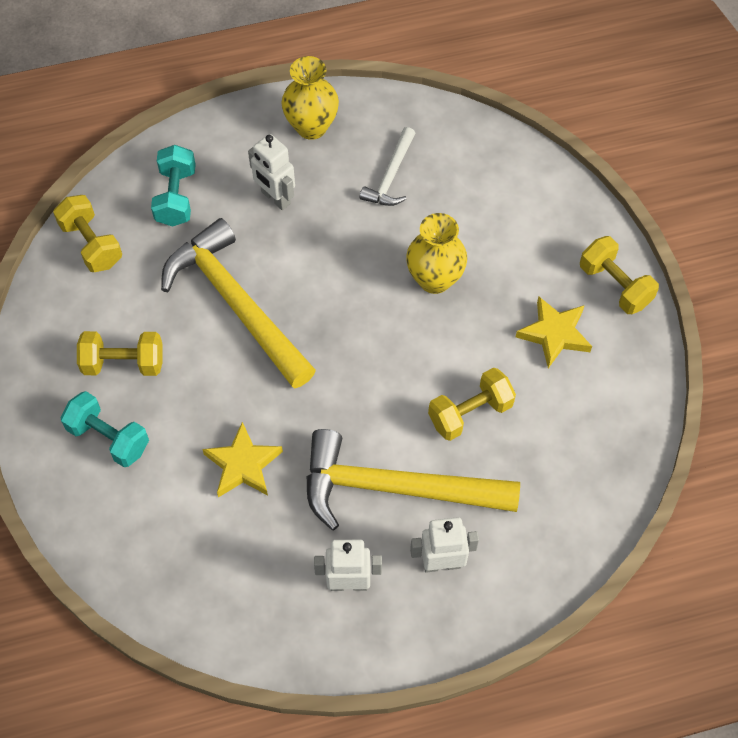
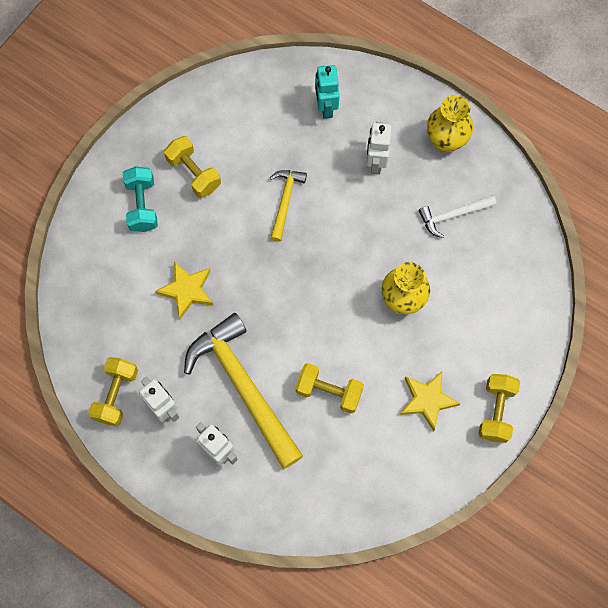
camera: 50 degrees right, 10 degrees up
yellow dumbbell [53,195,122,272] -> yellow dumbbell moved to [88,357,138,426]
turquoise dumbbell [151,145,196,227] -> turquoise robot [315,65,340,119]
yellow hammer [161,218,316,389] -> yellow hammer [270,170,307,242], size x0.50

